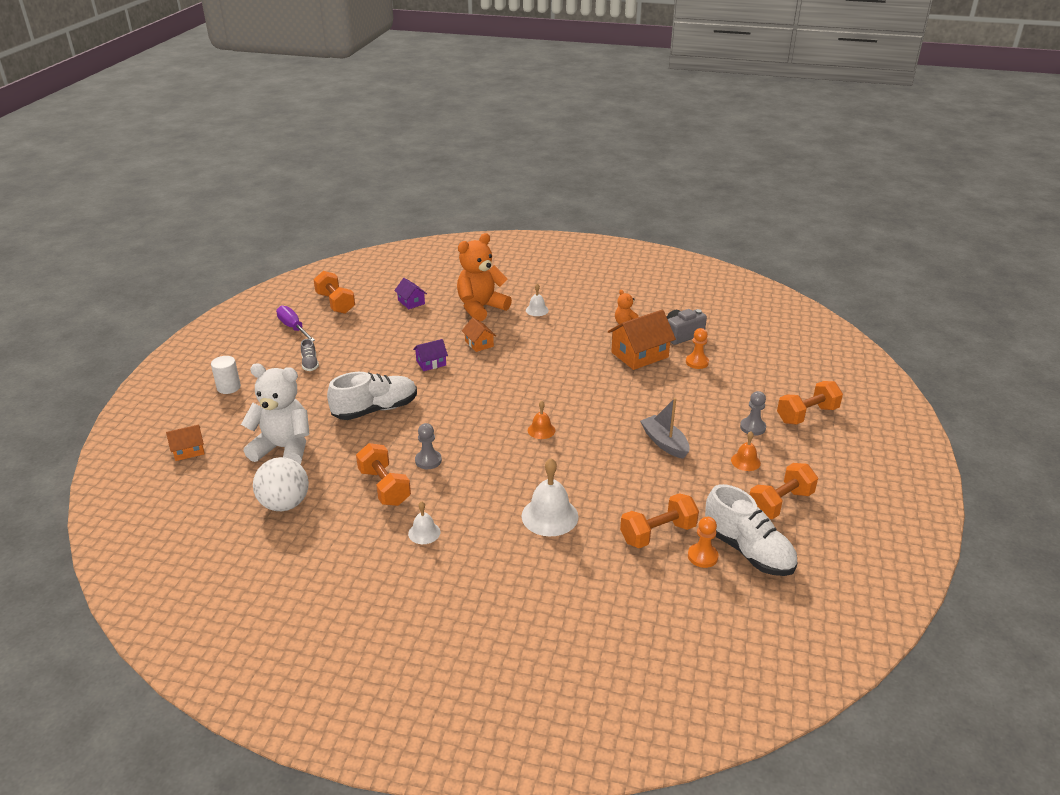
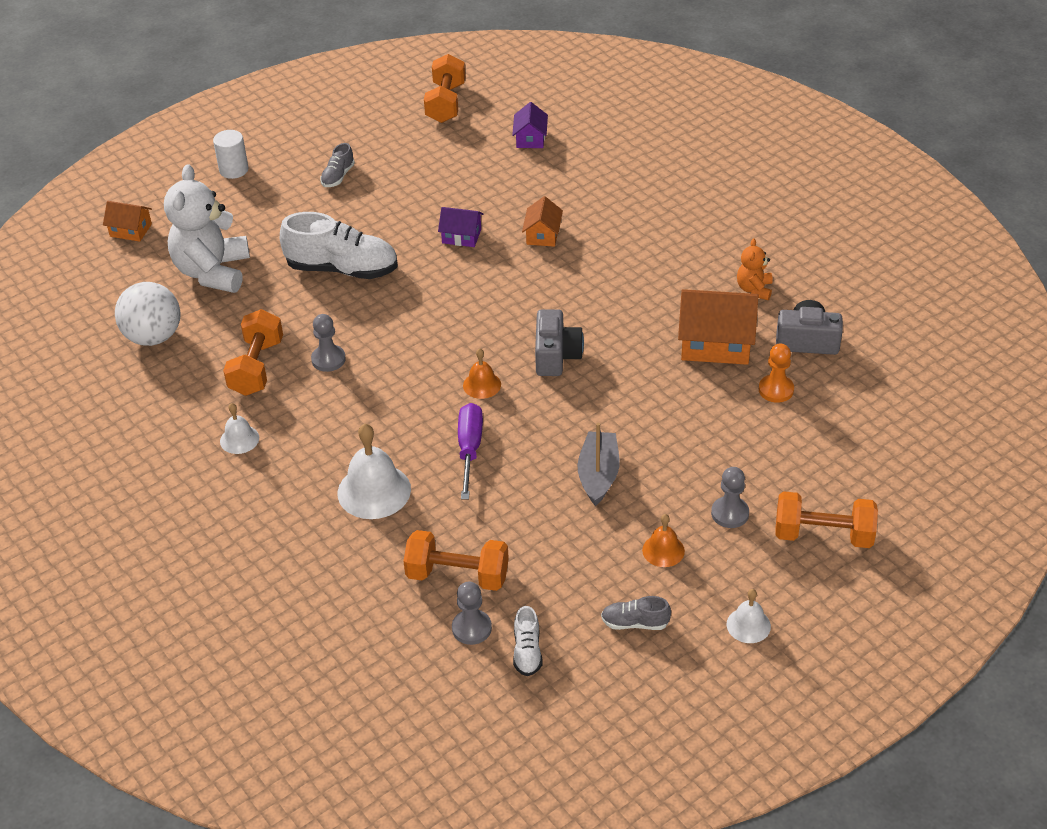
camera: 40 degrees right, 10 degrees up
white teddy bear [241,364,309,464] -> white teddy bear turned 135 degrees counterclockwise [164,164,250,293]
purple screwdriver [276,305,315,341] -> purple screwdriver moved to [458,403,483,499]
orange teddy bear [457,233,512,322] -> none
white bell [526,284,549,316] -> white bell moved to [727,589,771,643]
orange pawn [688,517,718,568] -> grey pawn [452,582,492,645]
white shoe [705,484,797,576] -> white shoe [513,606,542,676], size x0.47
orange dumbbell [750,463,818,519] -> grey shoe [601,596,671,630]
none -> grey camera [535,309,584,376]

